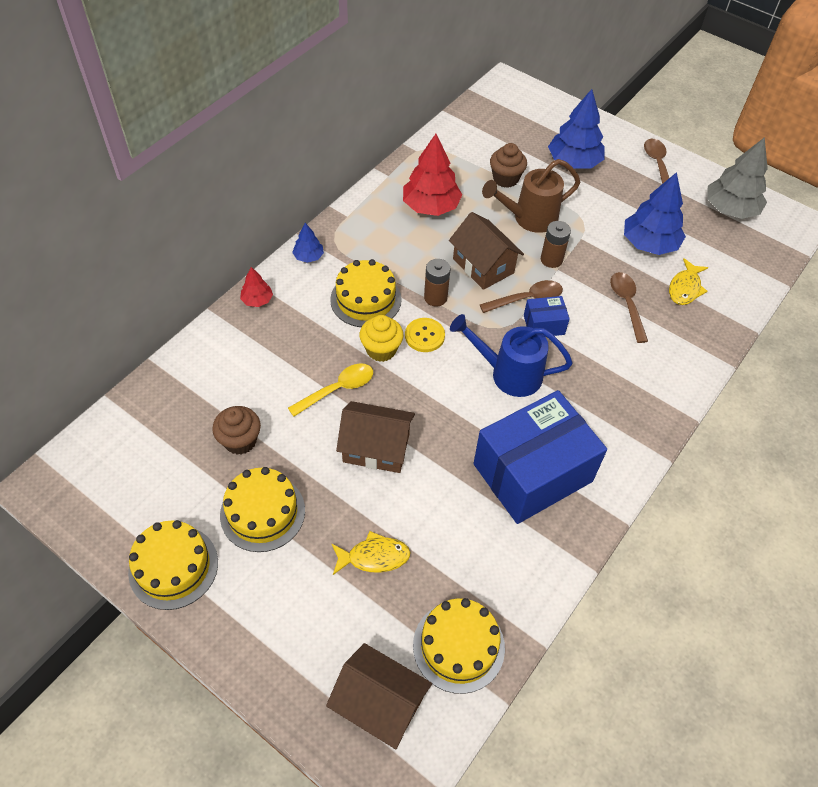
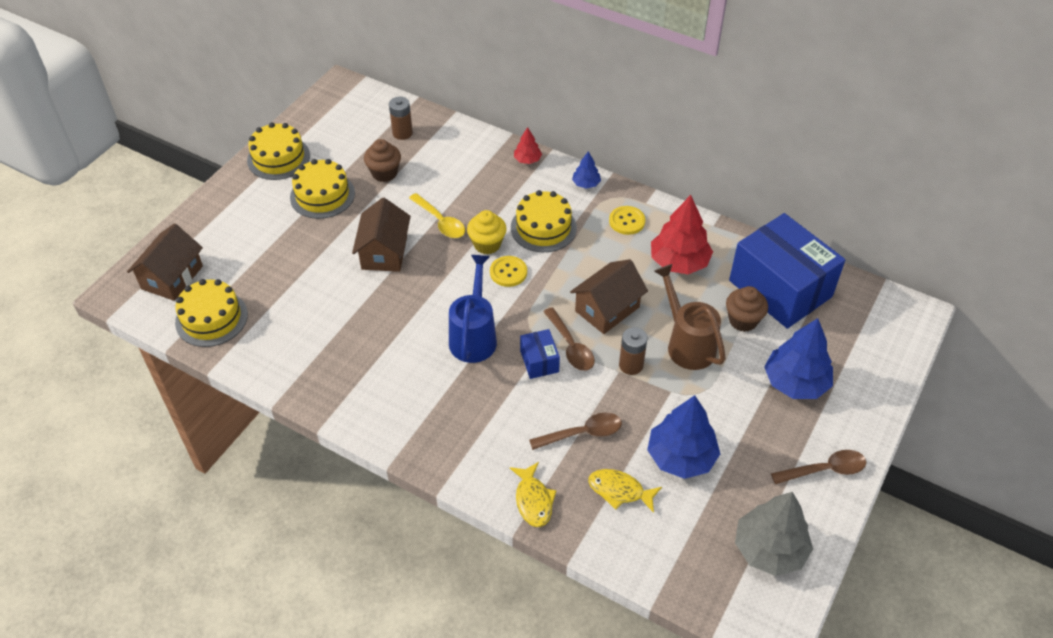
camera: 85 degrees right, 5 degrees down
yellow fish [331,531,410,575] -> yellow fish moved to [510,462,557,527]
brown battery [424,259,450,307] -> brown battery moved to [389,97,413,140]
blue box [474,390,607,524] -> blue box moved to [729,213,845,329]
none -> yellow button [609,206,646,235]

